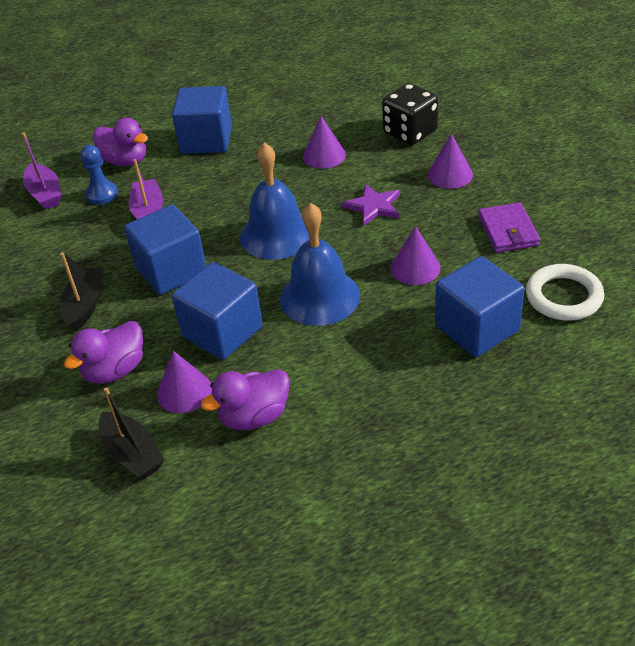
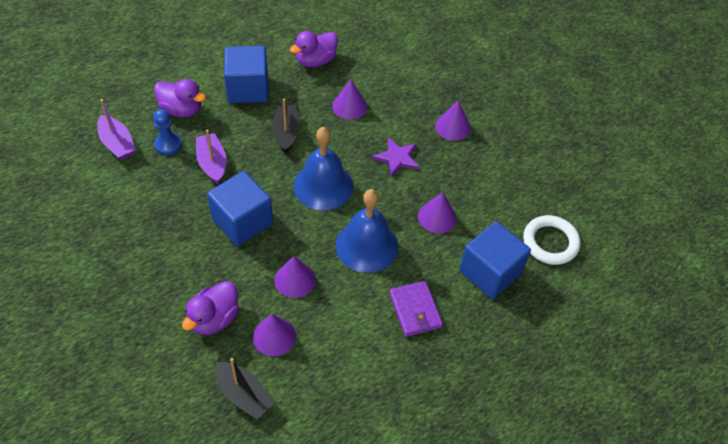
camera: 15 degrees left, 10 degrees up
black boat [60,252,103,332] -> black boat moved to [272,98,300,153]
blue cube [172,262,263,360] -> purple cone [274,256,316,298]
purple duck [201,369,290,430] -> purple duck moved to [290,31,338,67]
black dice [382,83,438,145] -> none
purple wallet [478,202,540,253] -> purple wallet moved to [389,281,443,337]

